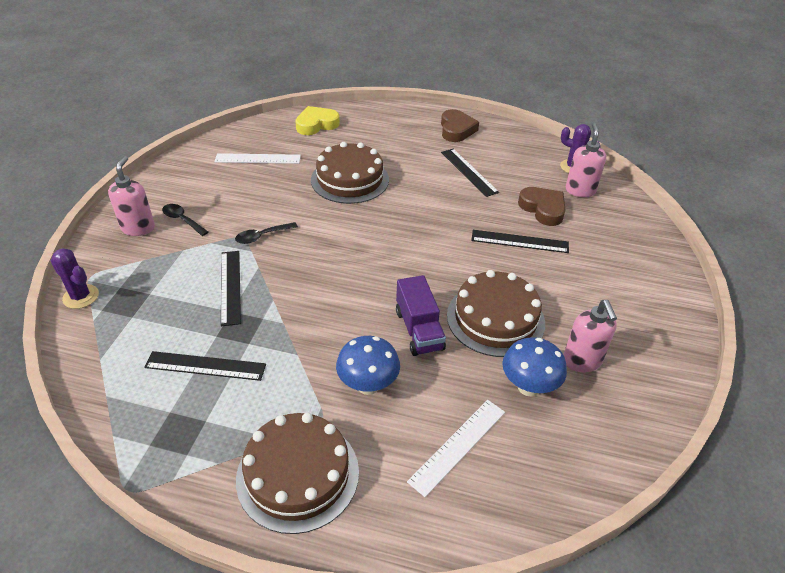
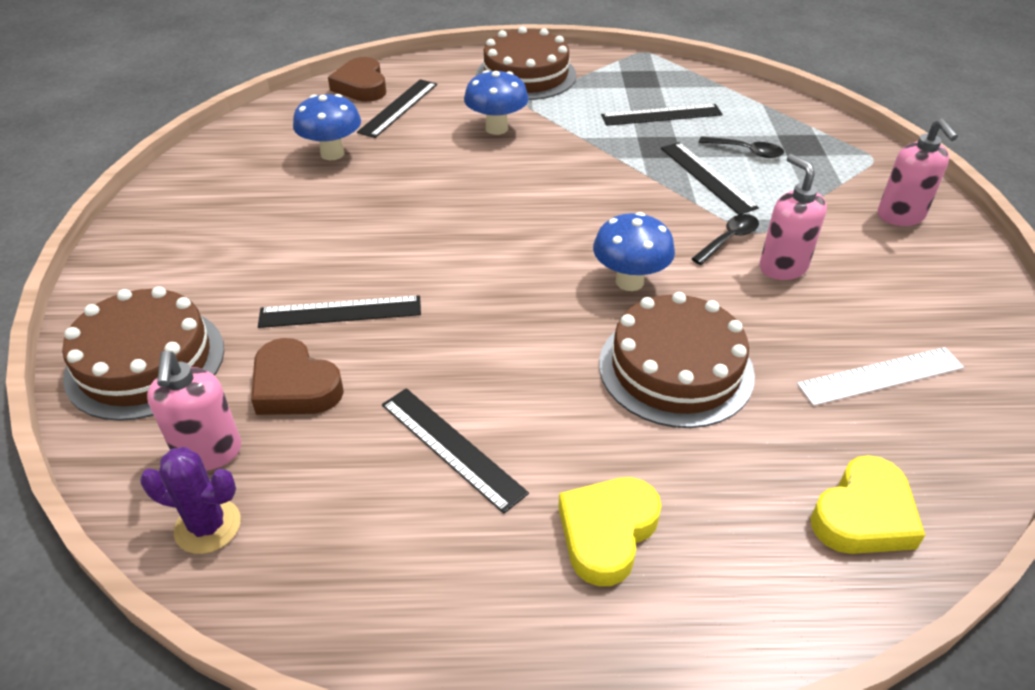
camera: 165 degrees right, 0 degrees up
purple cactus [51,248,99,309] -> none
black spoon [162,204,208,236] -> black spoon moved to [699,136,784,158]
purple truck [396,275,446,356] -> none
white ruler [407,400,505,497] -> black ruler [357,79,437,138]
brown heart [441,109,479,142] -> brown heart moved to [328,57,386,102]
brown cake [447,270,545,357] -> brown cake moved to [62,286,224,421]
pink soap dispenser [563,300,617,373] -> pink soap dispenser moved to [760,154,827,280]
none -> yellow heart [558,477,662,586]
none -> blue mushroom [593,212,675,291]

